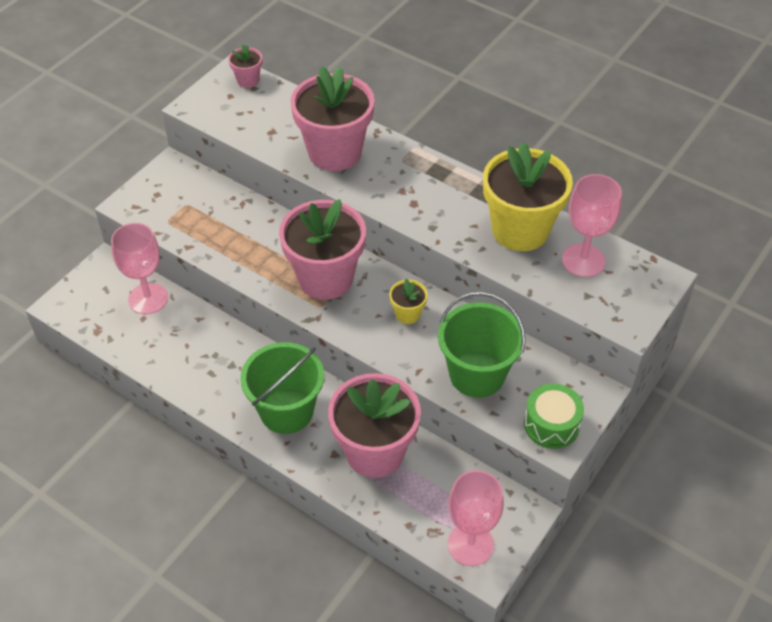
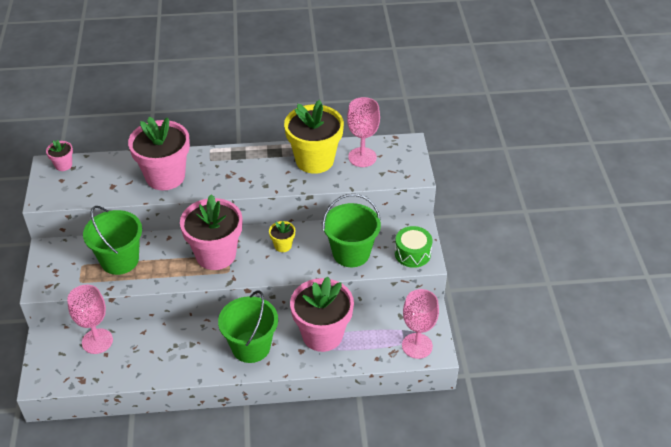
camera: 40 degrees left, 5 degrees down
none -> green bucket [83,206,142,275]

